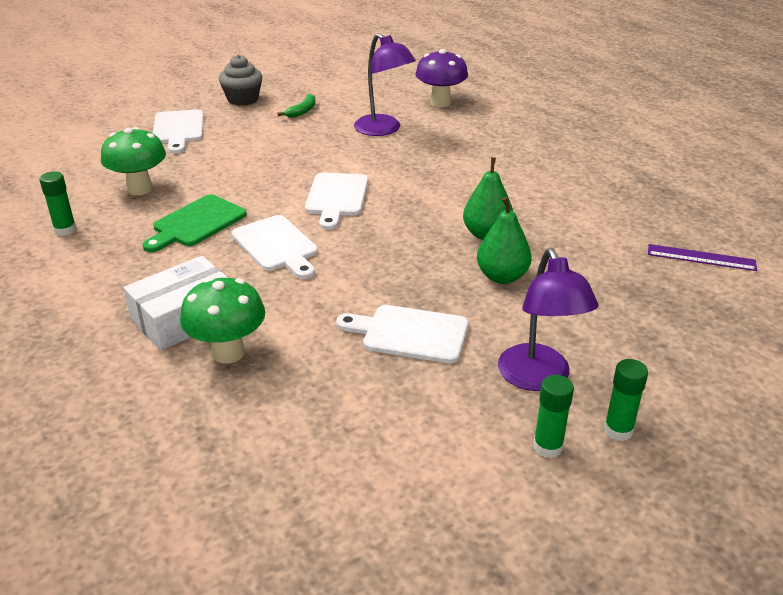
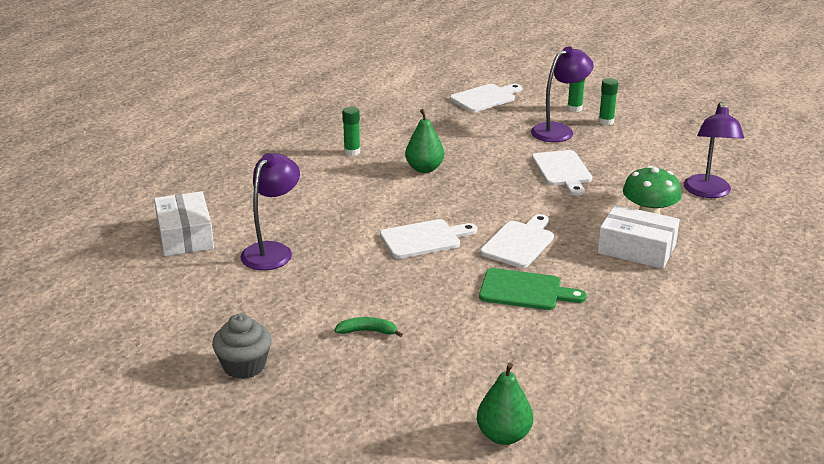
camera: 115 degrees left, 5 degrees down
green glue stick [39,171,77,236] -> green glue stick moved to [342,107,360,156]
green mushroom [101,127,166,195] -> none
white cutting board [153,109,203,154] -> white cutting board moved to [450,84,522,112]
green banana [278,94,315,118] -> green banana moved to [334,317,403,337]
purple mushroom [416,49,468,107] -> white box [154,191,214,256]
green pear [477,197,532,284] -> green pear moved to [477,363,533,445]
purple ruler [648,244,757,271] -> none
none -> purple lamp [684,102,744,198]

